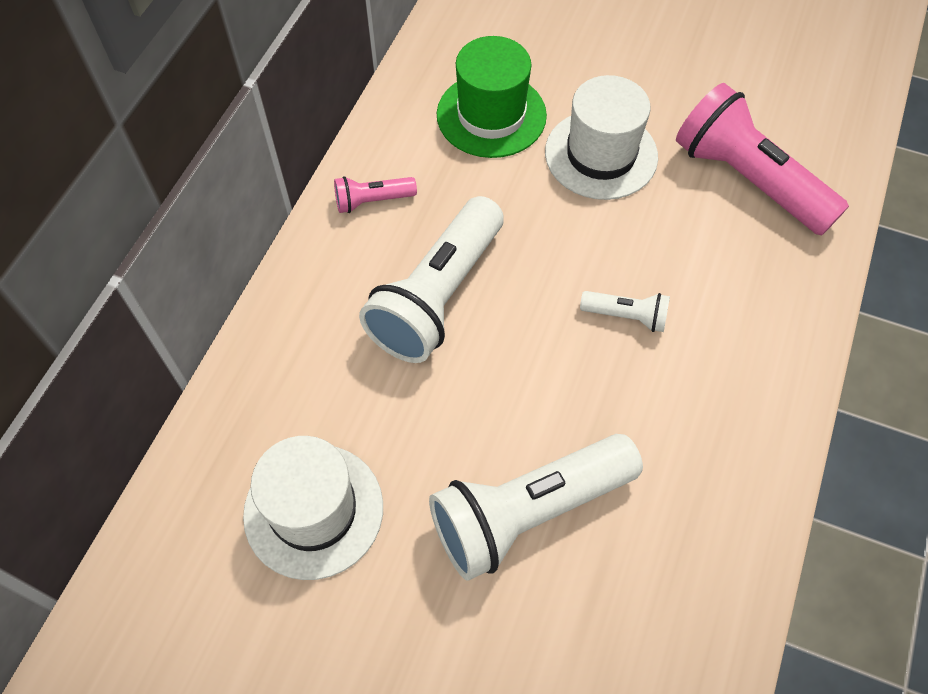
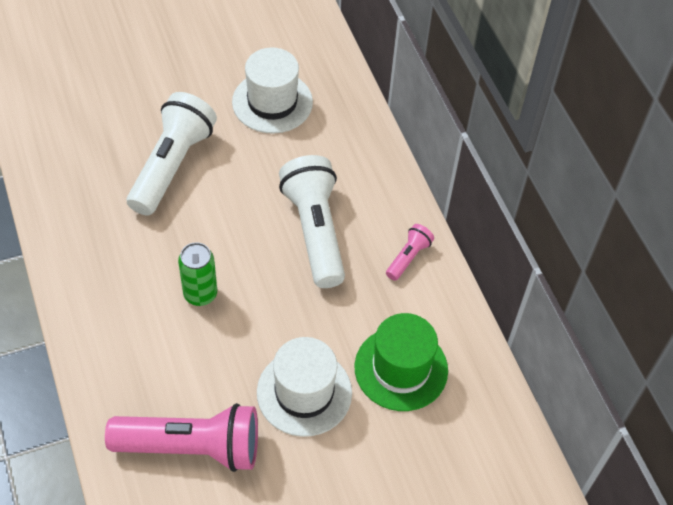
camera: 135 degrees right, 5 degrees down
white flashlight [580,291,670,332] -> green can [178,242,217,306]

